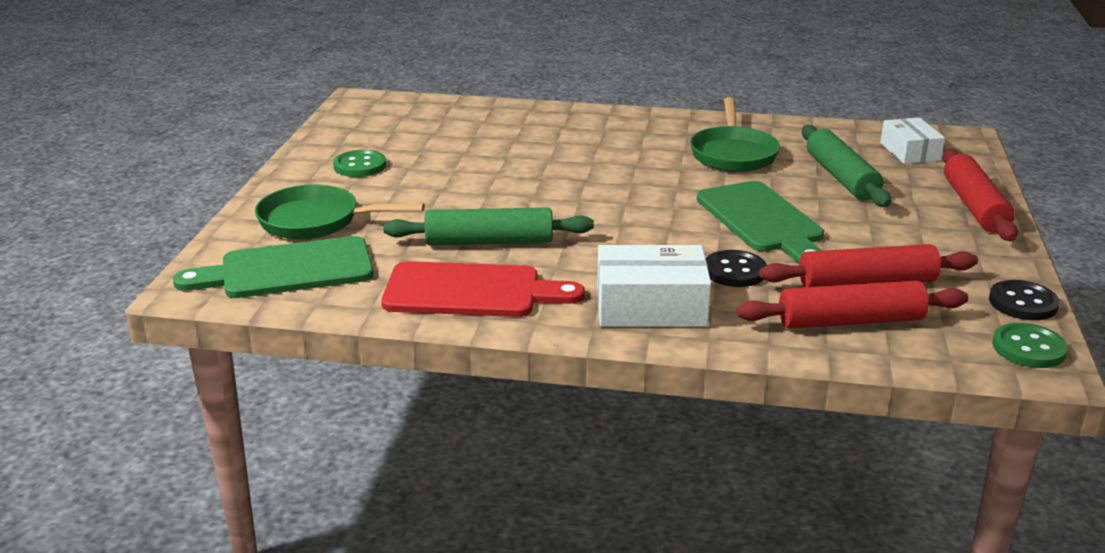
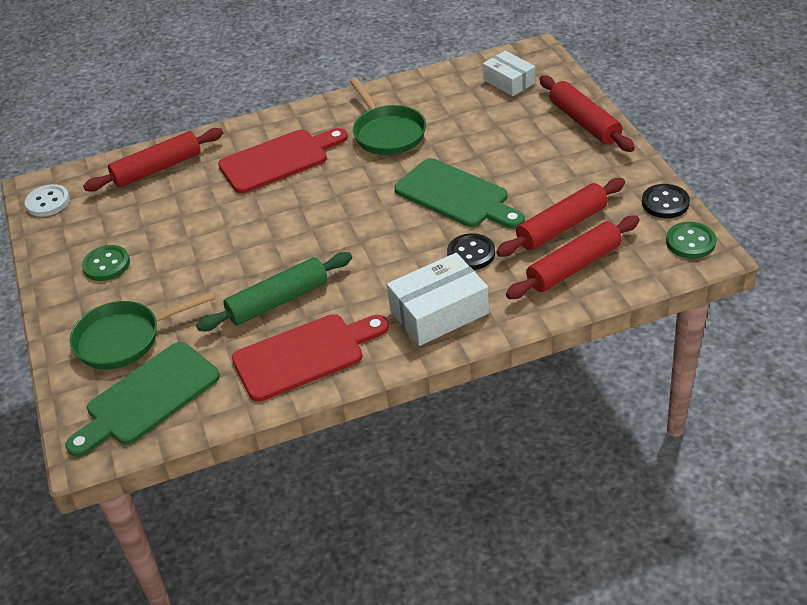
camera: 25 degrees left, 15 degrees up
green rolling pin [802,125,891,207] -> none
none -> white button [25,184,70,217]
none -> red rolling pin [83,128,223,192]
none -> red cutting board [218,128,348,194]

